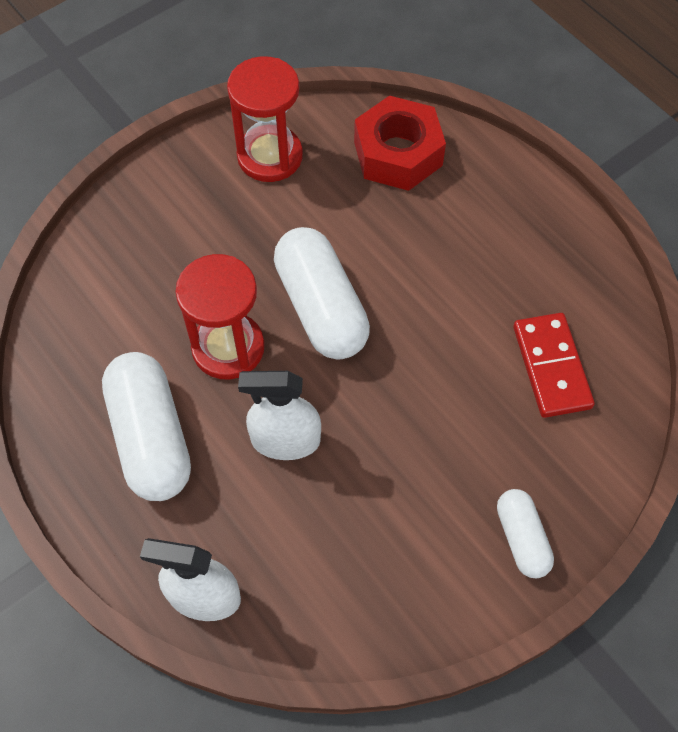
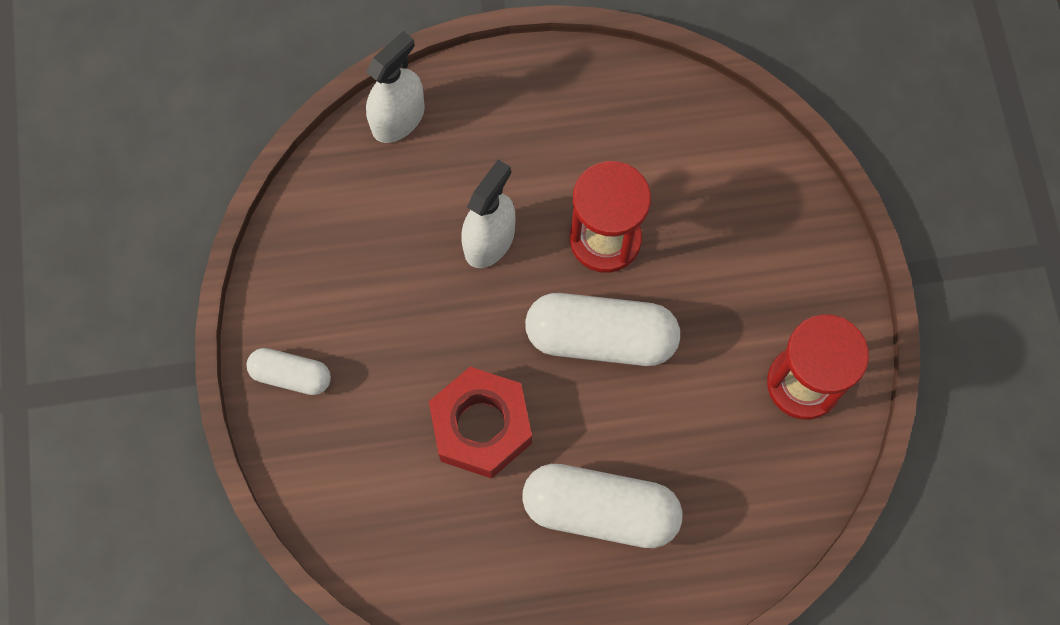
camera: 120 degrees right, 10 degrees up
white capsule [102,352,191,501] -> white capsule moved to [522,464,683,548]
red nut [354,95,446,191] -> red nut moved to [429,367,532,479]
red domino [513,313,595,418] -> none

